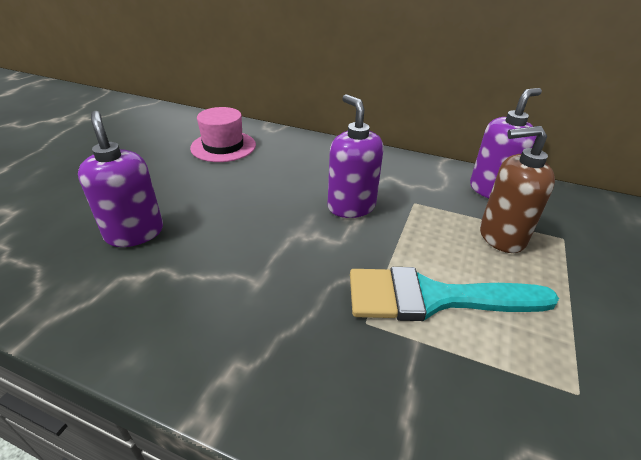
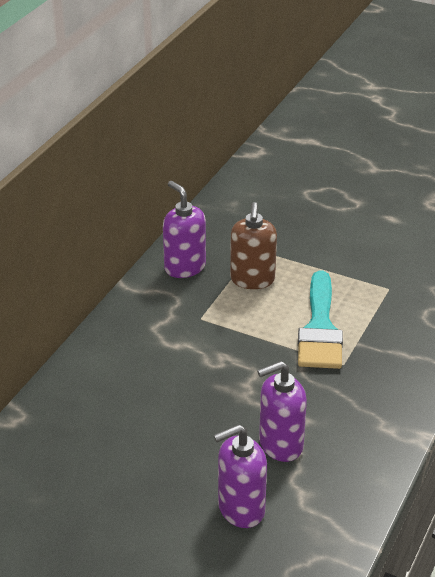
camera: 85 degrees left, 0 degrees up
pink hat [190,107,256,162] -> none
purple soap dispenser [327,94,384,218] -> purple soap dispenser moved to [257,361,307,462]

